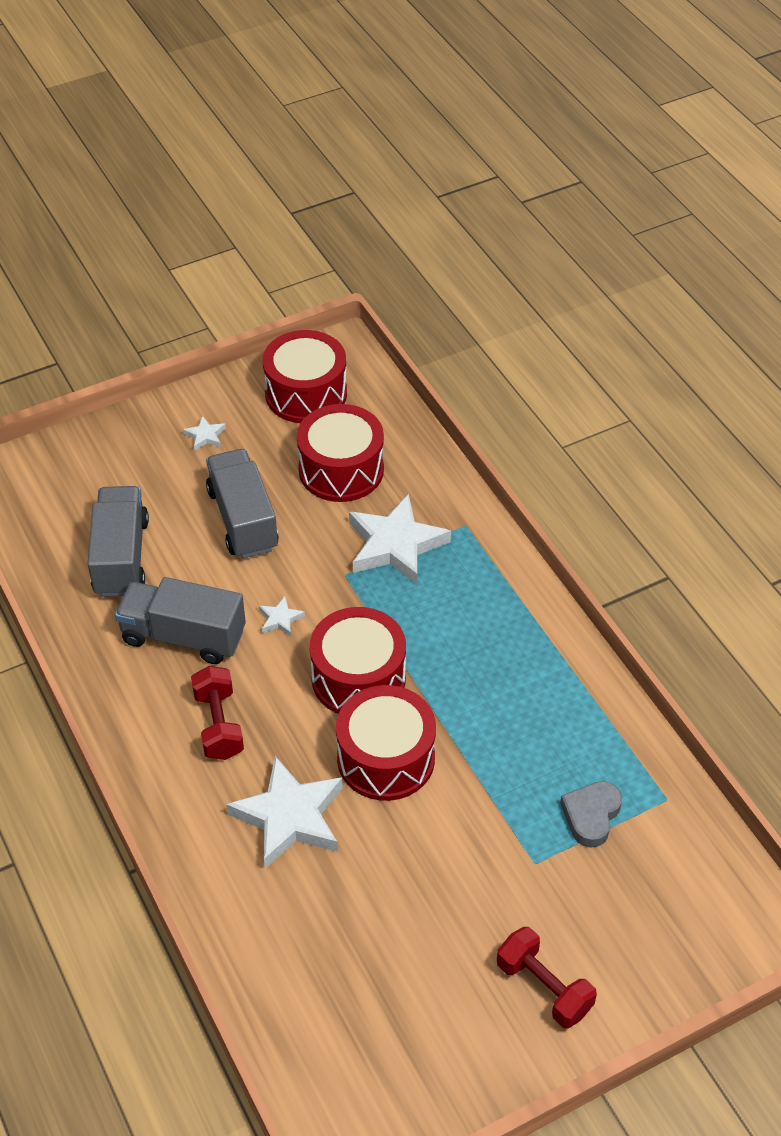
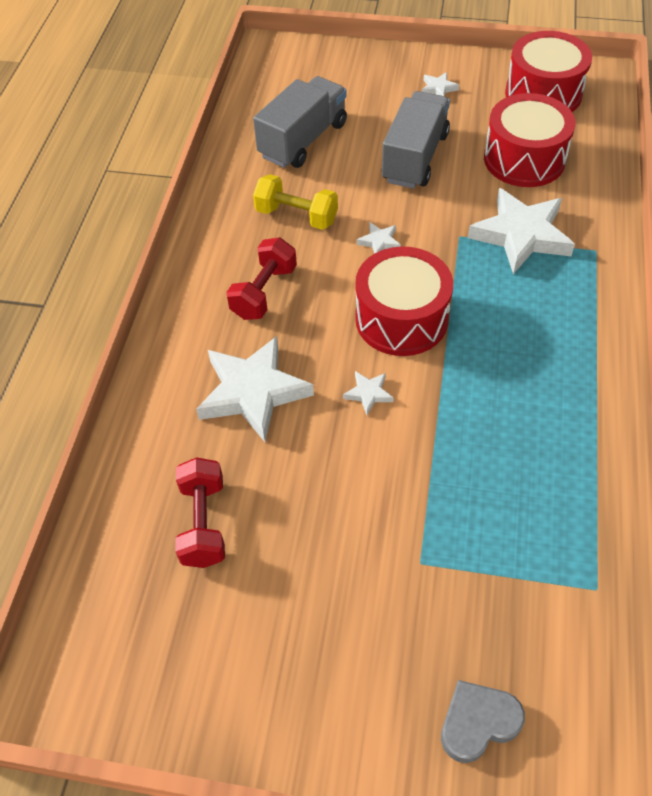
camera: 40 degrees right, 5 degrees up
grey truck [115,577,246,664] -> yellow dumbbell [253,174,338,230]
red drum [336,685,436,801] -> white star [343,371,394,415]
red dumbbell [497,927,597,1028] -> red dumbbell moved to [175,457,225,568]
grey heart [560,781,622,848] -> grey heart moved to [441,680,525,763]

